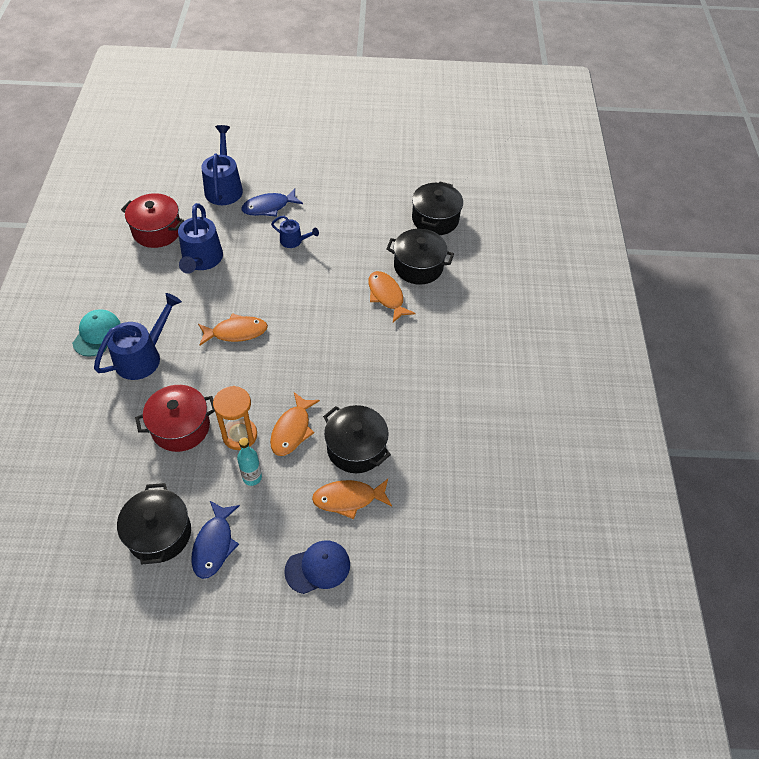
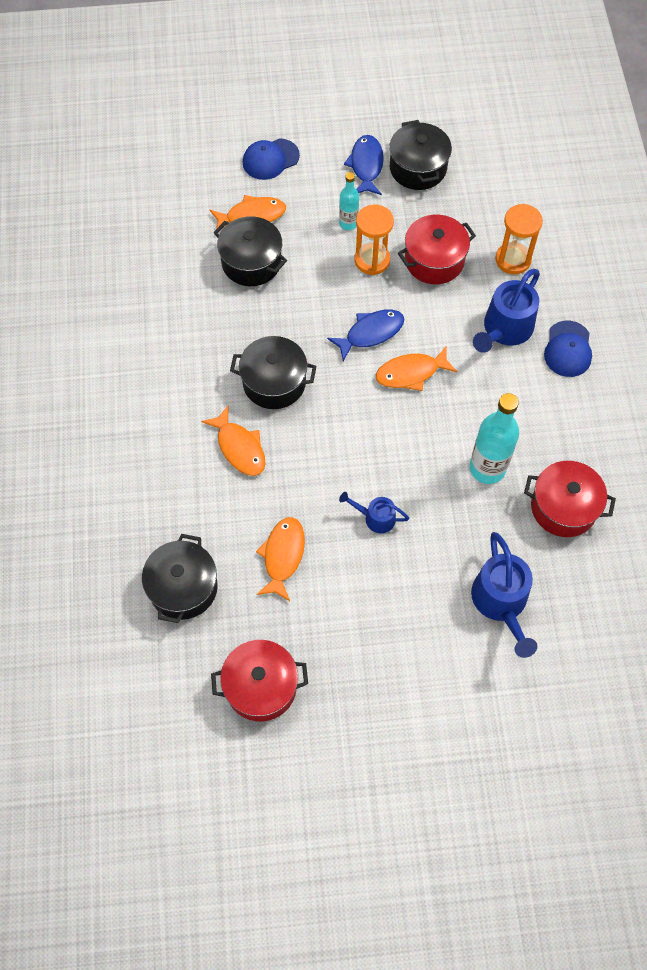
camera: 175 degrees right, 10 degrees up
turquoise cap [72,309,121,357] -> blue cap [544,321,592,377]
blue watering can [178,203,223,274] -> turquoise bottle [469,393,519,484]
blue fish [241,188,303,217] -> blue fish moved to [327,309,404,361]
orange fish [270,392,320,456] -> orange fish moved to [256,517,305,601]
black pot [386,229,454,285] -> black pot moved to [230,336,316,409]
none -> red pot [211,640,308,722]
none -> orange hourglass [495,204,543,274]

